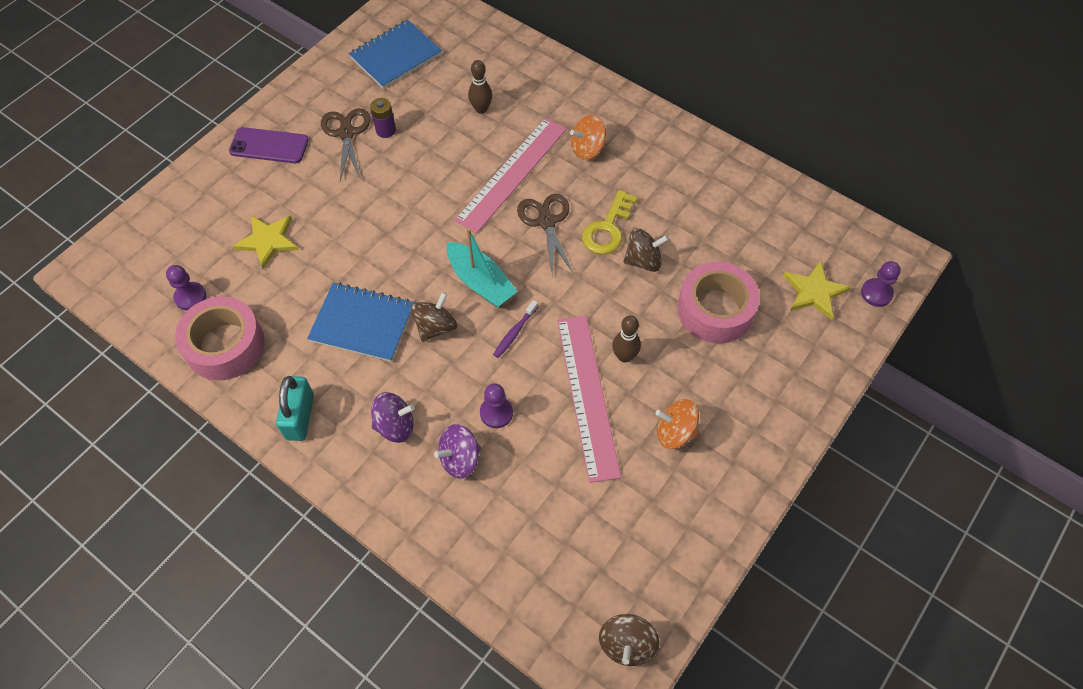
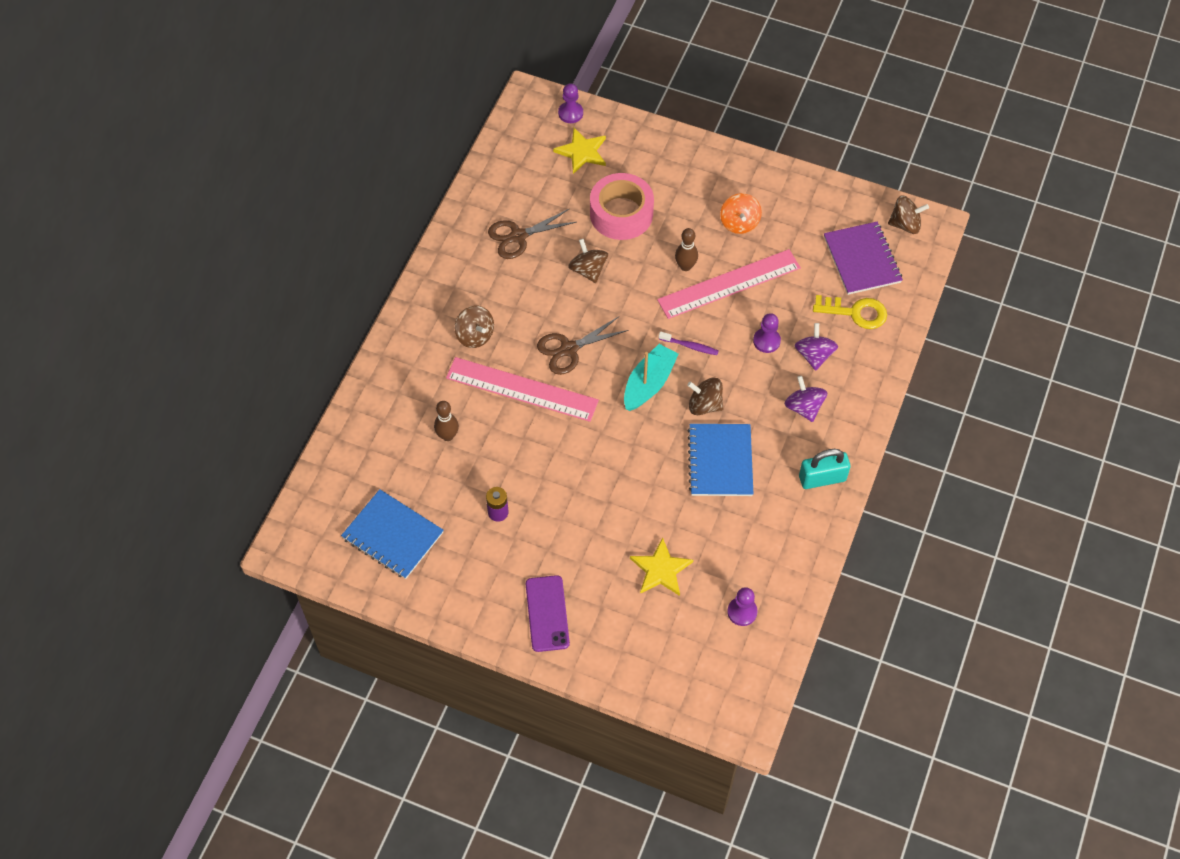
camera: 105 degrees left, 0 degrees up
pink tape [175,296,265,380] -> none
brown scissors [321,108,370,181] -> brown scissors moved to [488,208,577,259]
purple spinning top [434,424,481,479] -> purple spinning top turned 135 degrees counterclockwise [795,323,838,371]
orange spinning top [570,115,606,160] -> brown spinning top [455,306,494,348]
yellow key [582,190,637,254] -> yellow key moved to [813,295,887,329]
none -> purple notebook [824,222,903,295]

